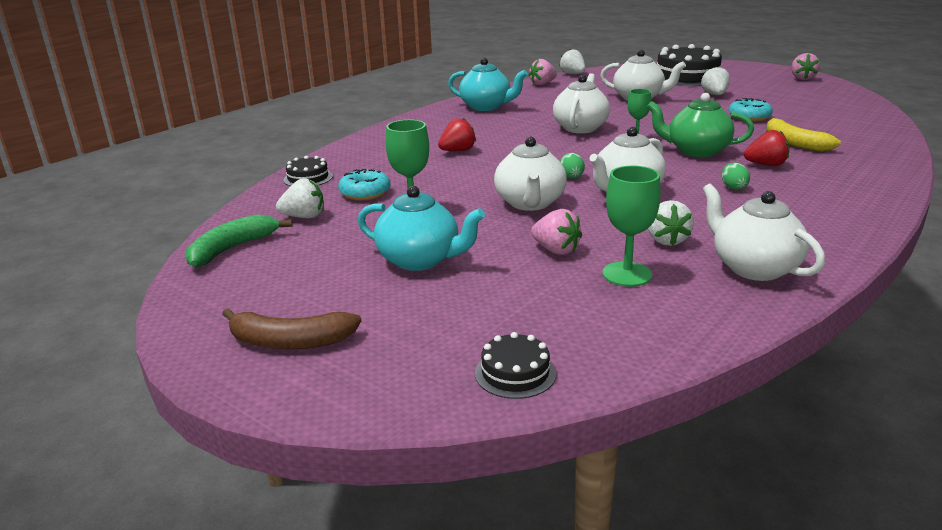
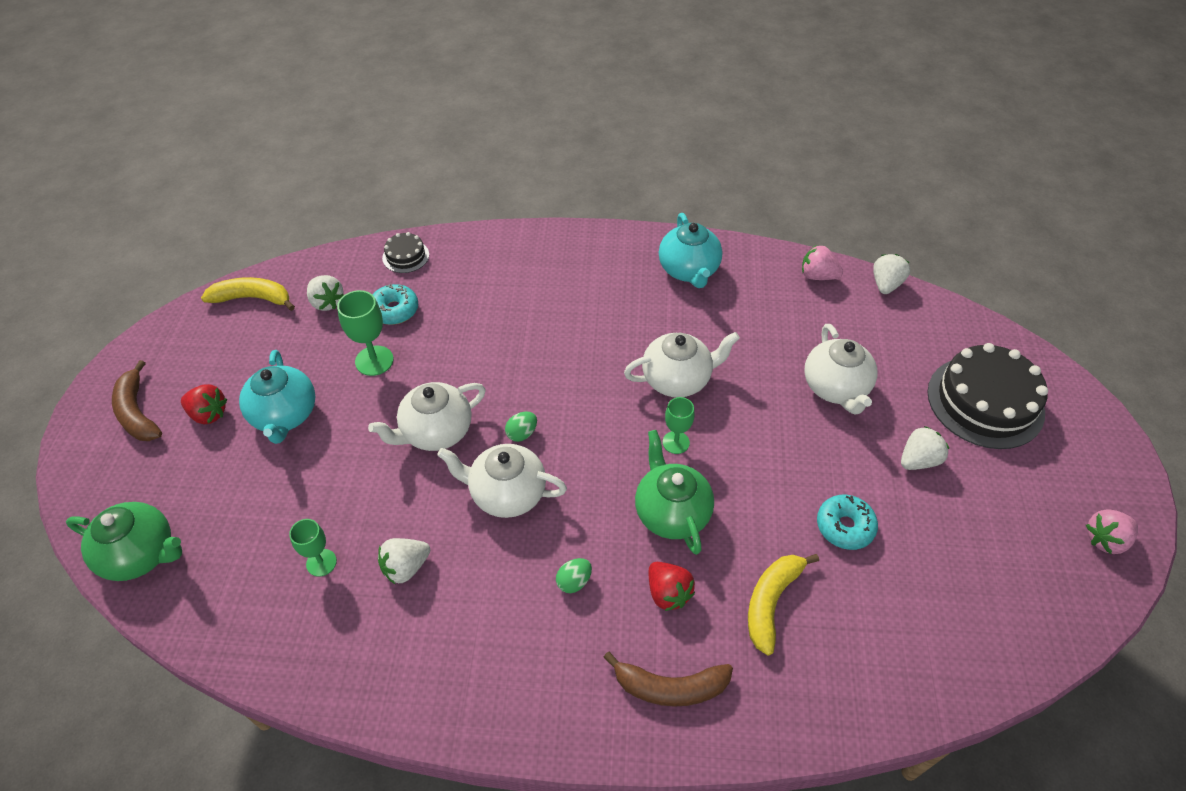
camera: 55 degrees right, 25 degrees up
green banana [185,214,292,268] -> yellow banana [201,277,295,311]
red strawberry [438,118,476,151] -> red strawberry moved to [181,384,227,424]
black cake [475,332,556,399] -> green teapot [66,502,182,581]
pink strawberry [531,209,582,255] -> none
green goblet [603,166,661,287] -> green goblet [289,519,337,577], size x0.67
white teapot [702,183,825,281] -> none
none -> brown banana [603,652,733,707]

